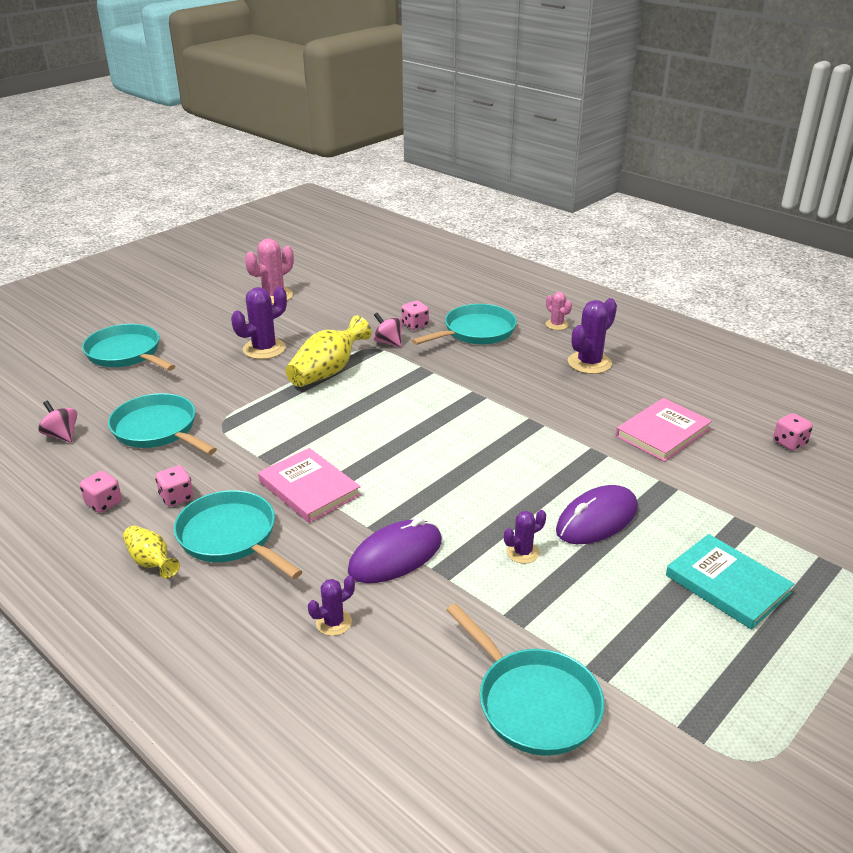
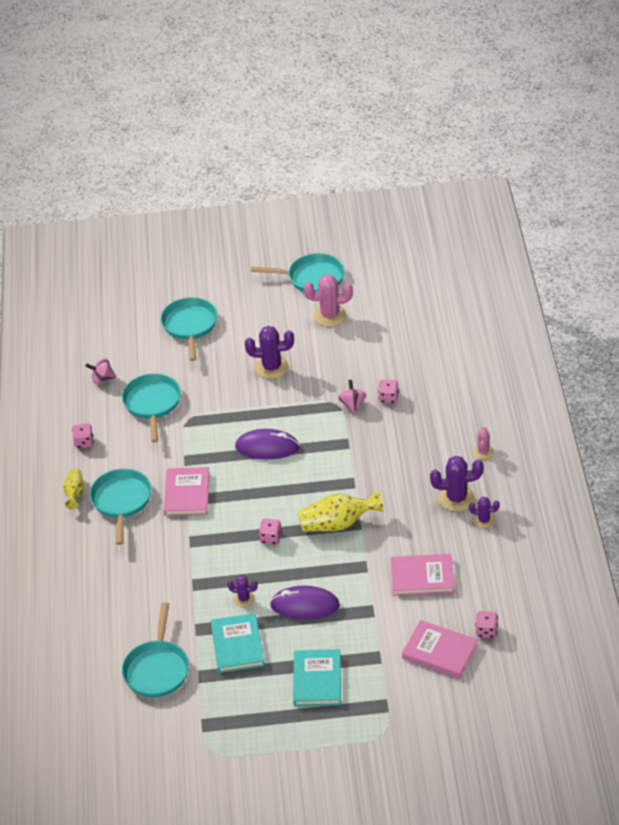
camera: 45 degrees right, 10 degrees up
pink spinning top [38,400,77,443] -> pink spinning top turned 90 degrees counterclockwise [85,358,116,384]
pink dice [155,465,193,507] -> pink dice moved to [259,519,282,545]
yellow vase [285,316,372,387] -> yellow vase moved to [298,490,384,532]
purple cactus [308,576,355,636] -> purple cactus moved to [469,497,499,528]
purple mouse [348,518,442,583] -> purple mouse moved to [235,429,299,459]
turquoise pan [412,304,517,345] -> turquoise pan moved to [251,253,345,292]
none -> turquoise book [211,613,264,673]
none -> pink book [402,620,478,678]

